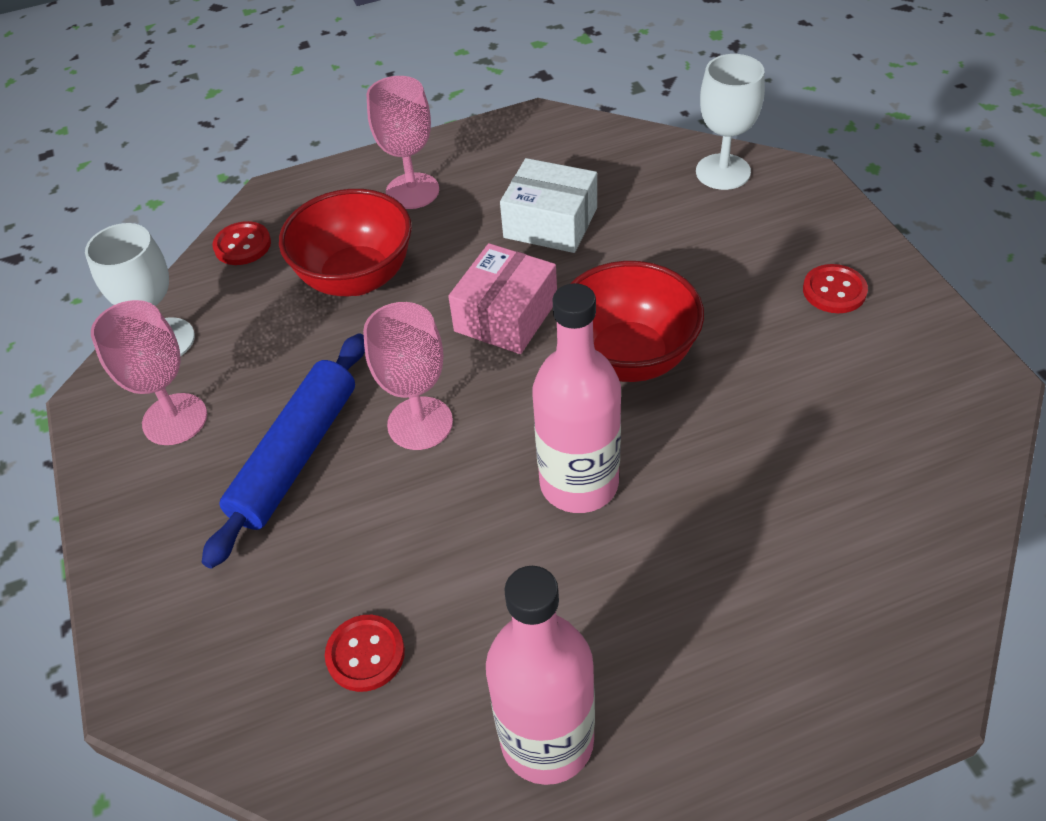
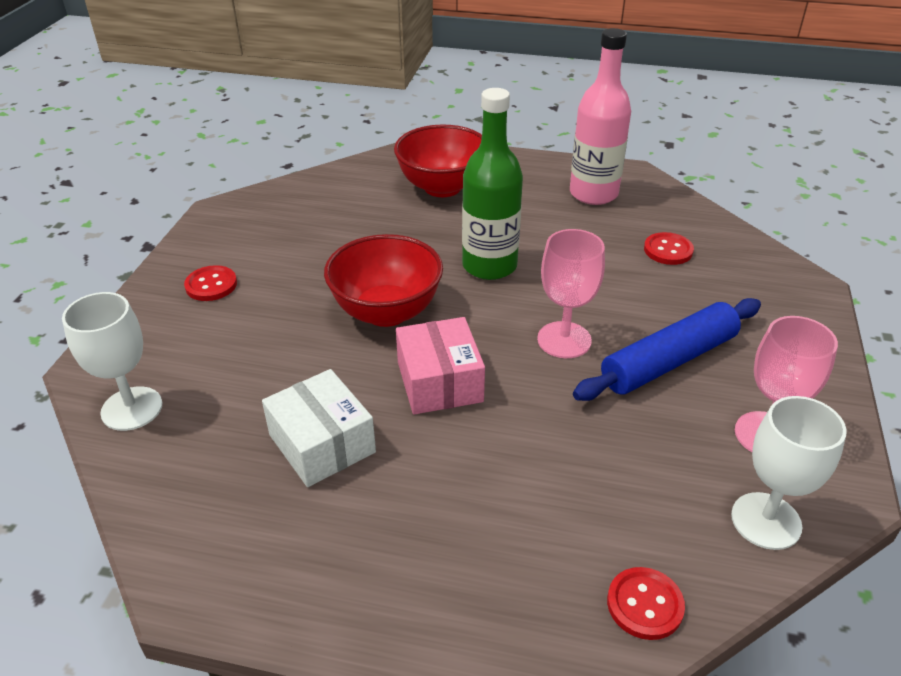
camera: 150 degrees left, 10 degrees down
red bowl [279,189,412,296] -> red bowl moved to [394,125,482,197]
pink goblet [366,76,439,209] -> none
pink box [448,243,557,354] -> pink box turned 75 degrees counterclockwise [396,317,485,415]
pink bottle [532,283,621,513] -> green bottle [462,88,523,280]

